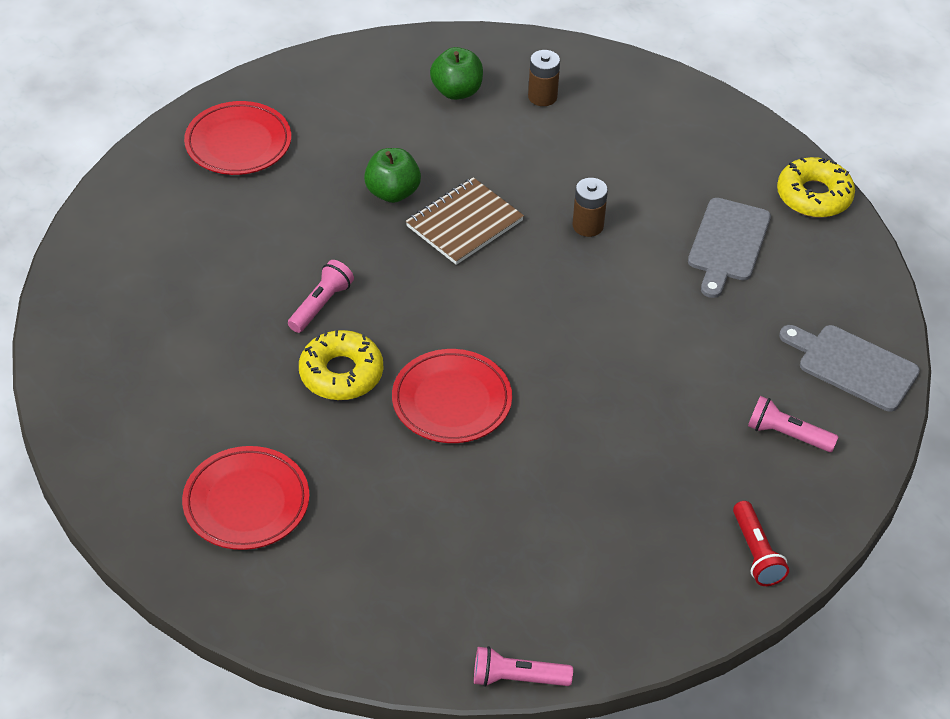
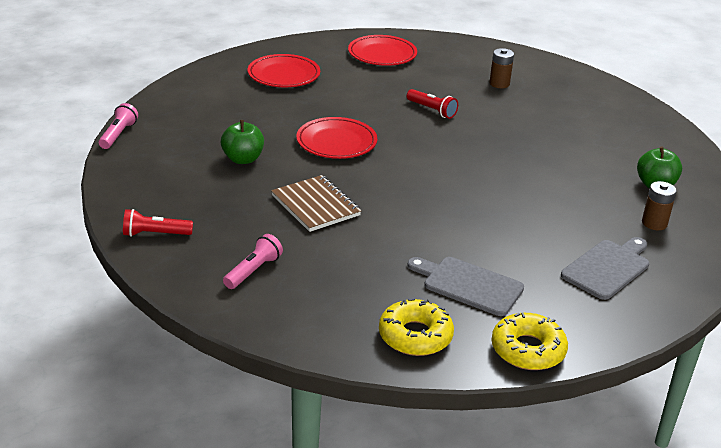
camera: 100 degrees right, 15 degrees down
red plate [184,101,291,175] -> red plate moved to [348,35,417,66]
pink flashlight [288,260,354,333] -> red flashlight [407,89,458,119]
yellow donut [299,330,383,400] -> yellow donut moved to [379,298,454,356]
green apple [364,148,421,203] -> green apple moved to [221,120,264,164]
brown notebook [406,177,524,265] -> brown notebook moved to [271,175,361,232]
brown battery [572,178,608,237] -> brown battery moved to [489,48,514,88]
grey cutting board [779,325,920,411] -> grey cutting board moved to [561,237,649,300]

